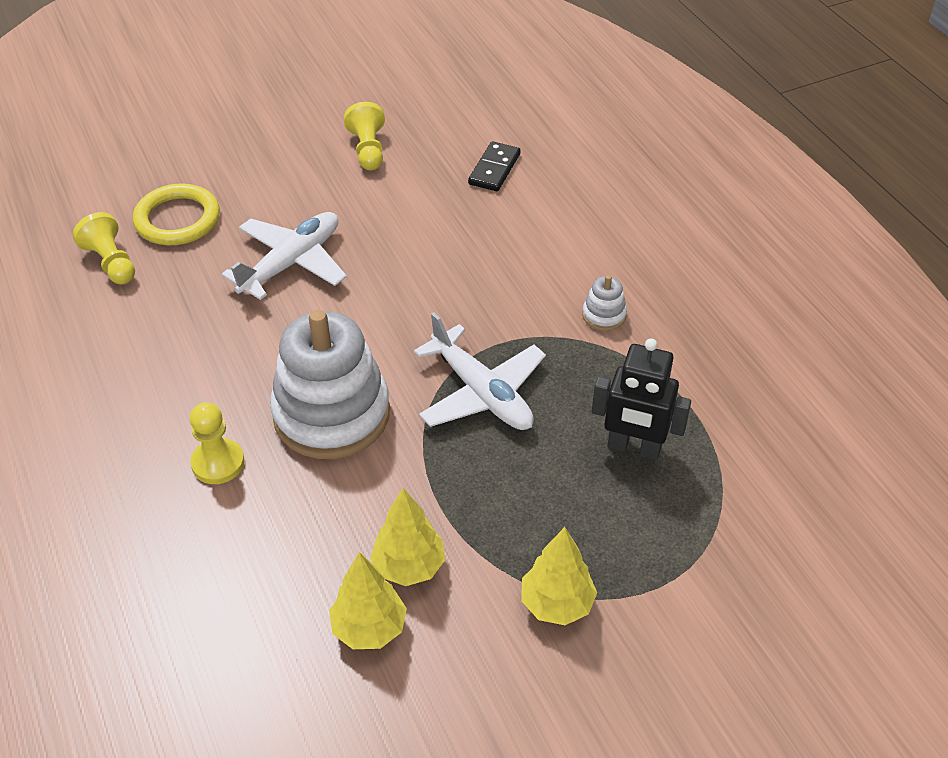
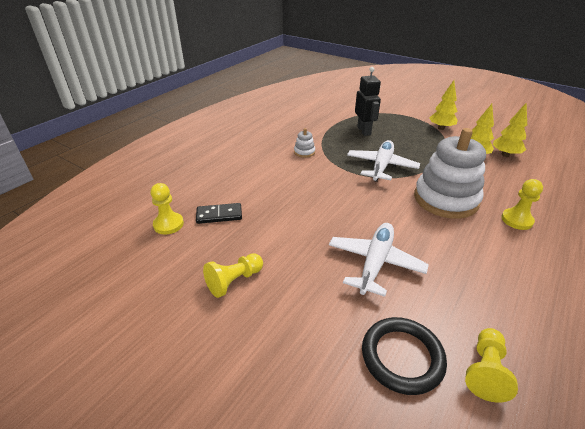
camera: 120 degrees left, 10 degrees down
yellow ring [133,184,220,245] -> black ring [362,317,447,395]
white plane [222,212,347,300] -> white plane turned 105 degrees clockwise [329,223,429,297]
none -> yellow pawn [150,183,184,234]

